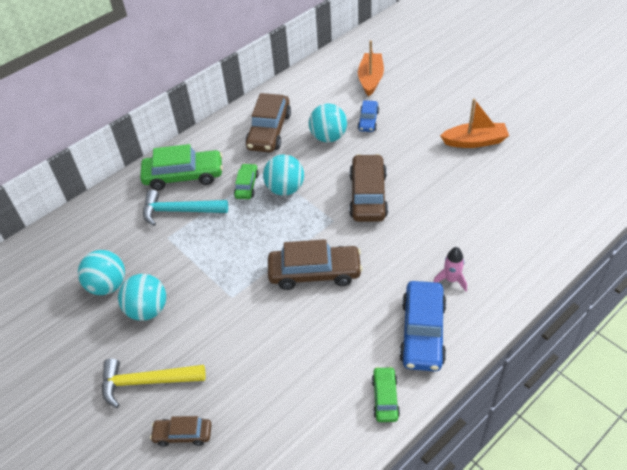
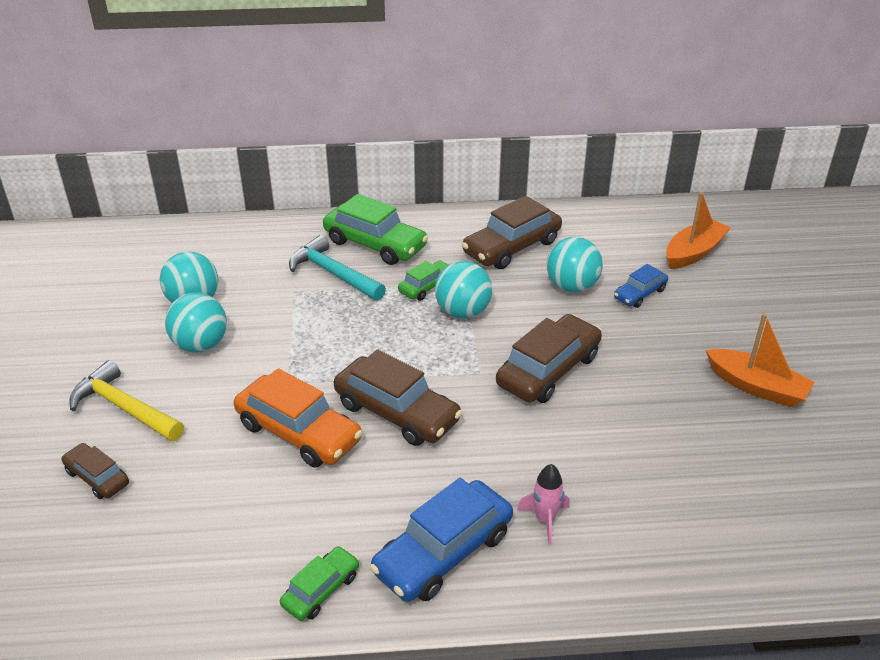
camera: 35 degrees right, 10 degrees down
none -> orange car [234,368,363,467]

